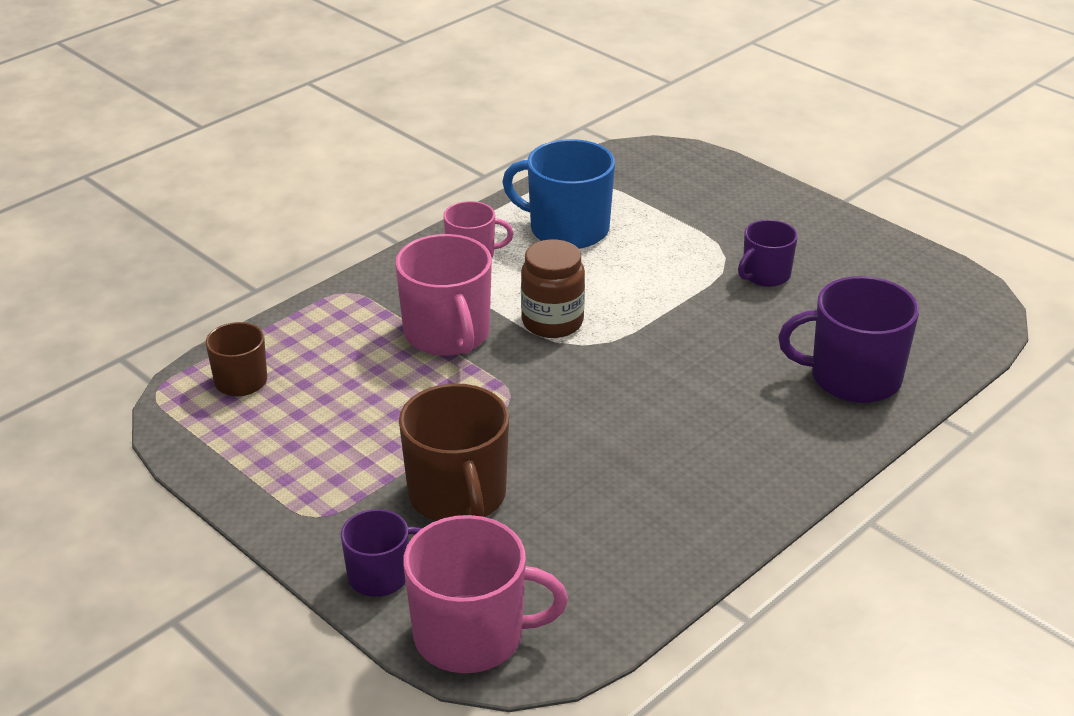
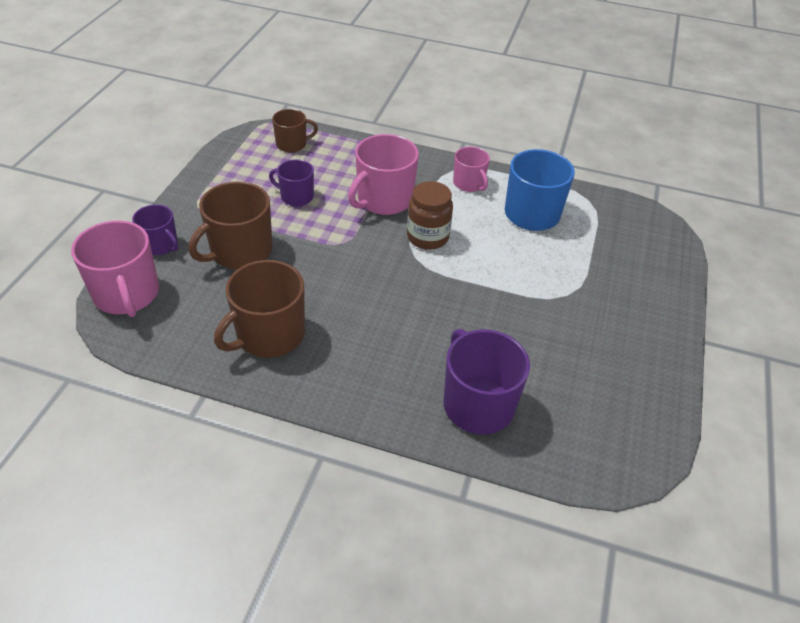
camera: 60 degrees right, 10 degrees up
purple mug [738,220,798,287] -> purple mug moved to [269,159,314,206]
none -> brown mug [214,260,305,358]

